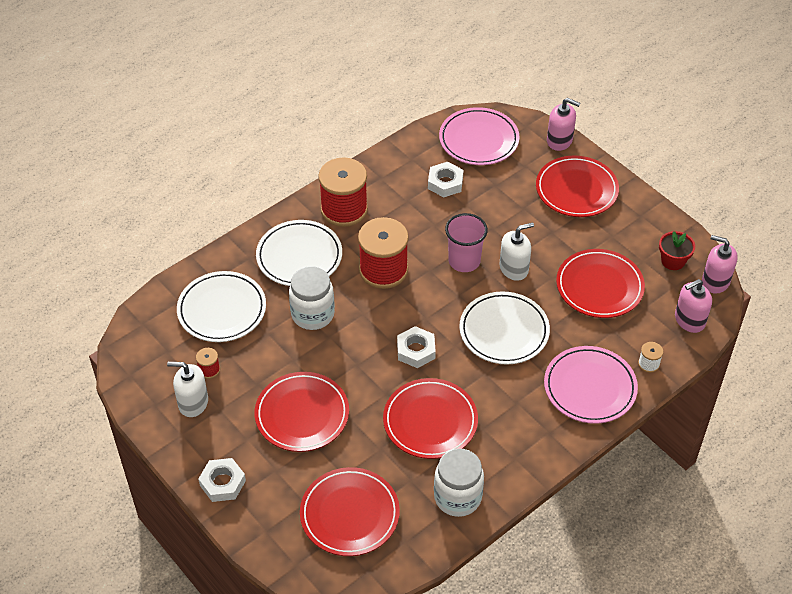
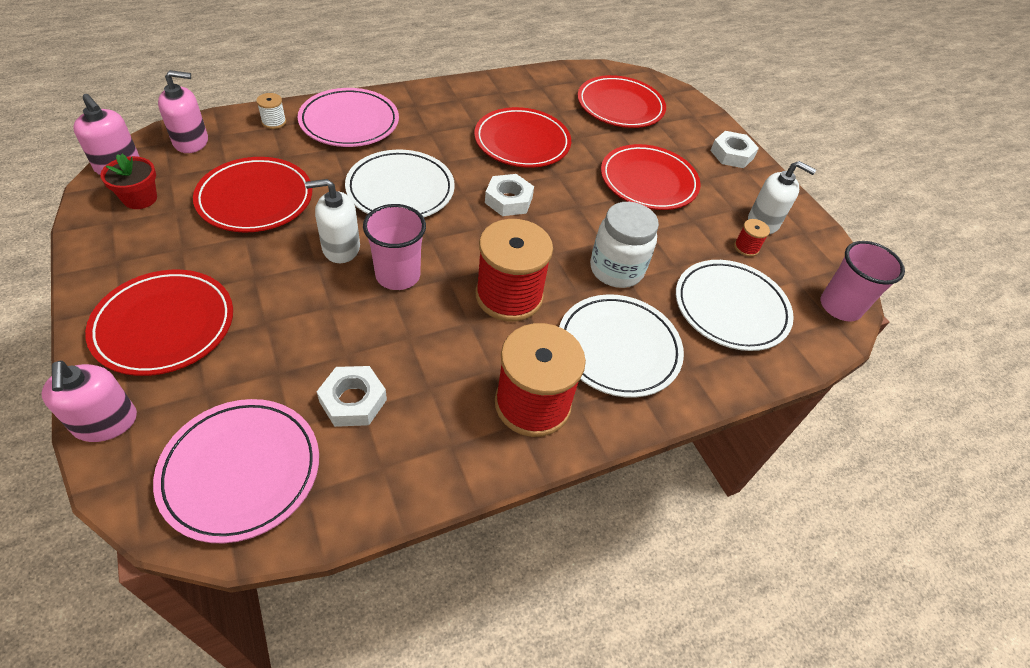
camera: 170 degrees left, 0 degrees up
white jar [434,449,484,517] -> none
pink soap dispenser [547,98,580,151] -> pink soap dispenser turned 150 degrees counterclockwise [41,361,137,442]
none -> pink cup [821,241,905,322]

